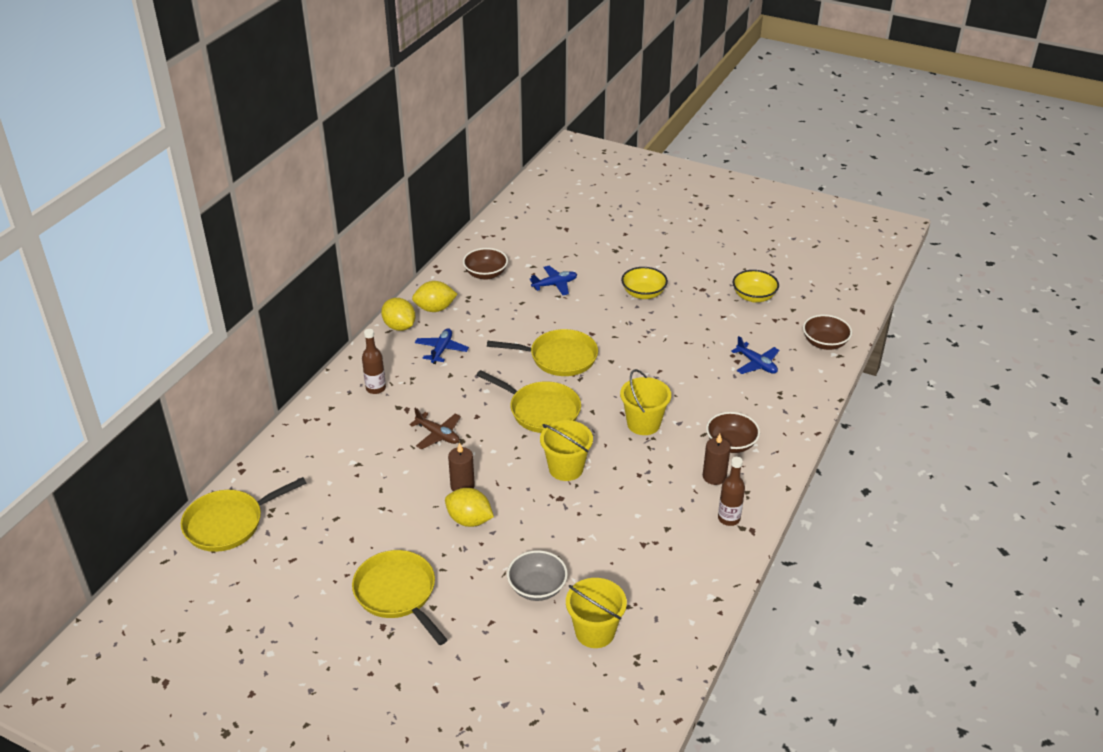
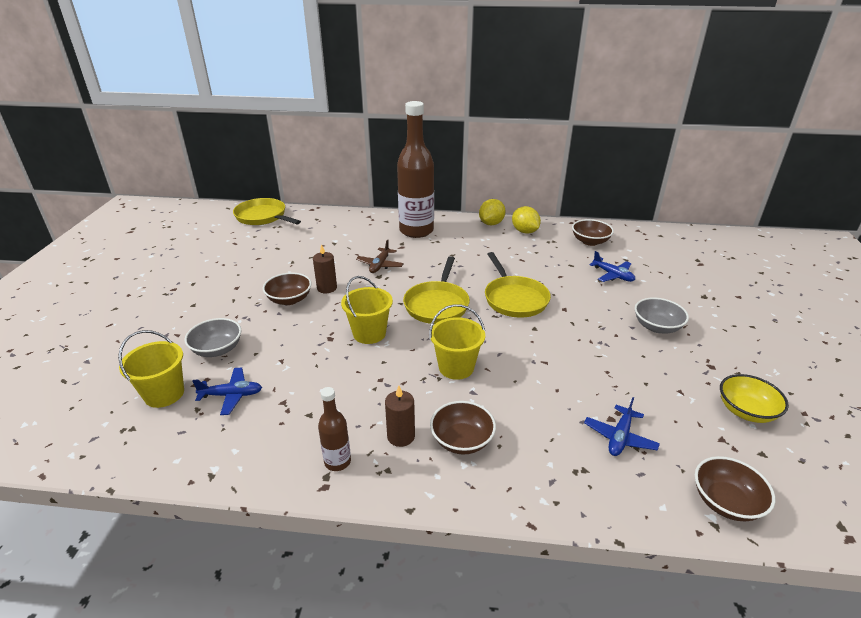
camera: 70 degrees right, 5 degrees down
yellow pan [352,550,447,645] -> none
brown bottle [362,329,386,394] -> brown bottle [397,101,434,238], size x2.22
blue plane [415,328,469,364] -> blue plane moved to [192,368,262,415]
yellow lemon [445,488,494,527] -> brown bowl [263,272,312,305]
yellow bowl [621,267,668,299] -> grey bowl [635,298,689,333]

